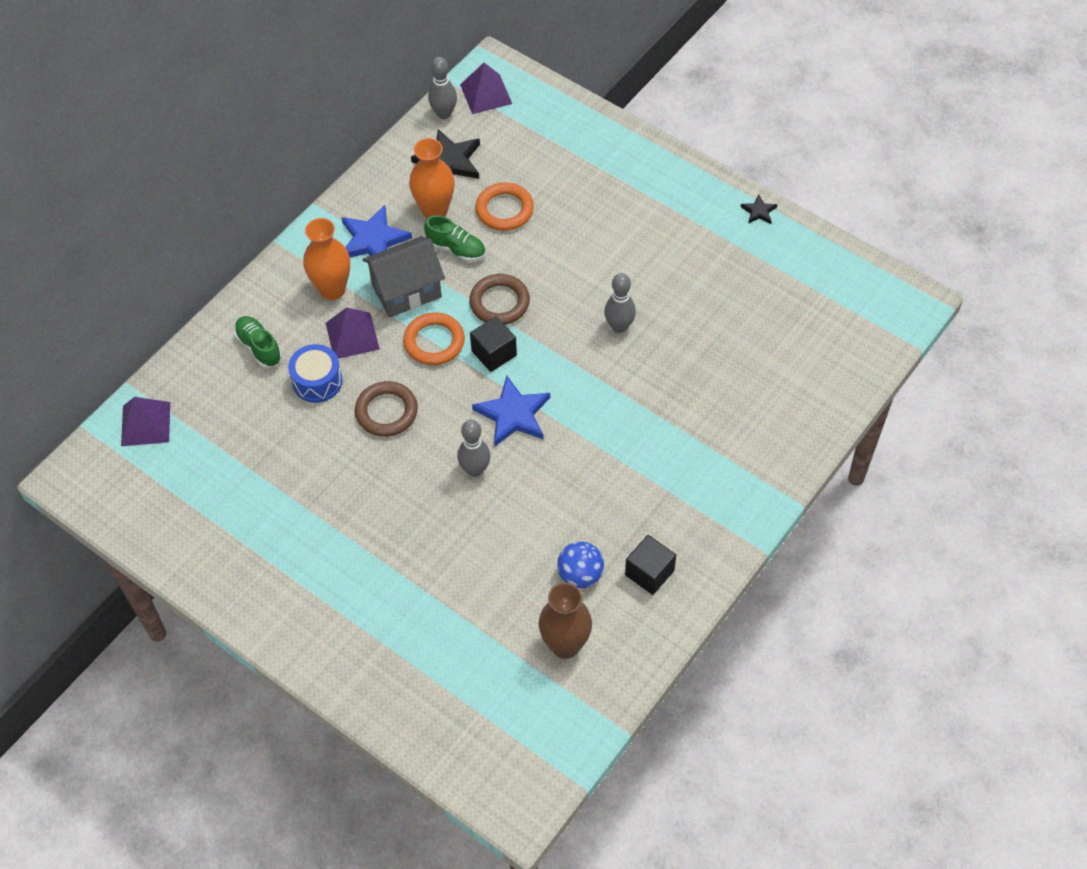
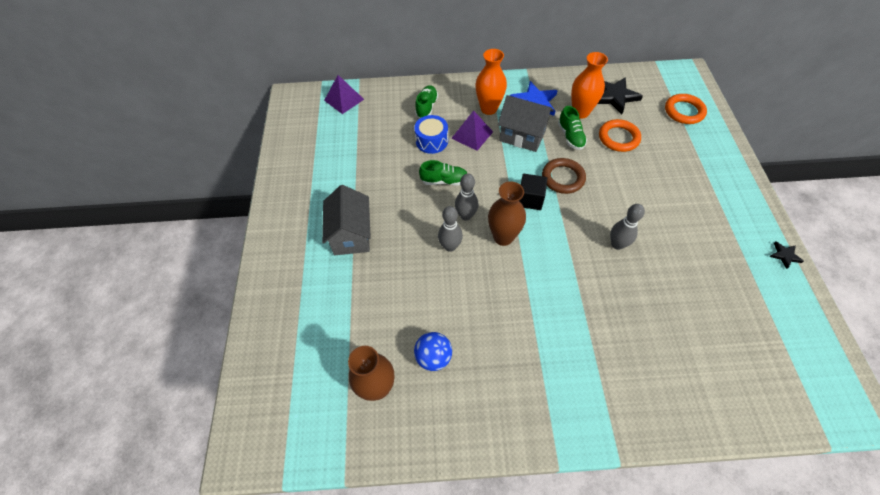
camera: 50 degrees right, 0 degrees up
brown ring [355,381,418,437] -> green shoe [419,160,467,185]
orange ring [403,312,465,365] -> orange ring moved to [665,94,707,124]
grey bowling pin [428,57,457,119] -> grey bowling pin moved to [455,174,479,220]
purple pyramid [460,63,512,114] -> none
blue star [472,375,550,446] -> brown vase [488,181,526,246]
black cube [625,535,676,595] -> none
none -> grey house [322,185,371,255]

